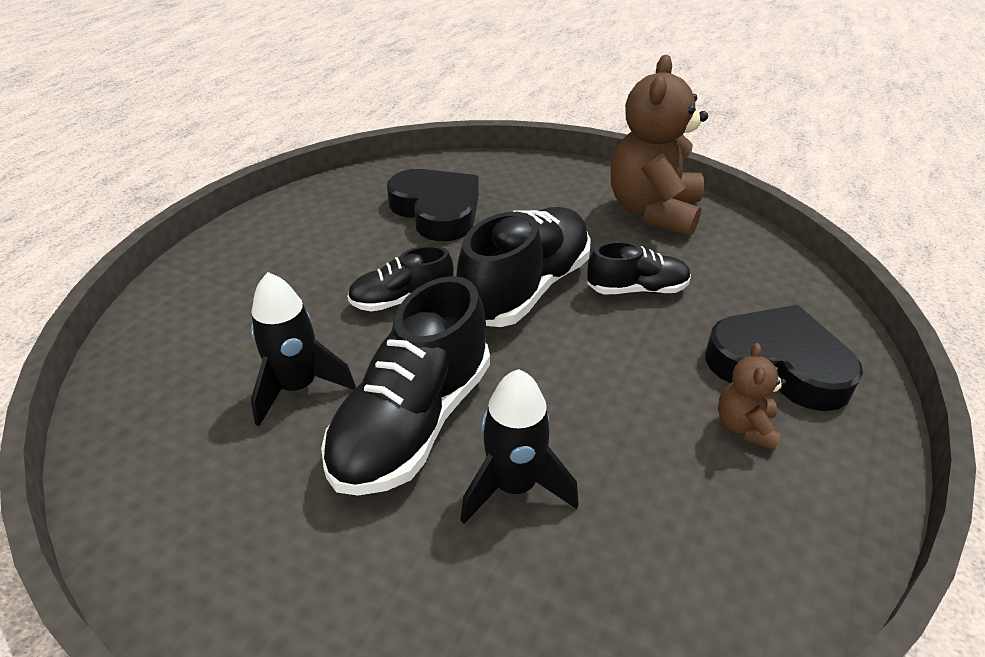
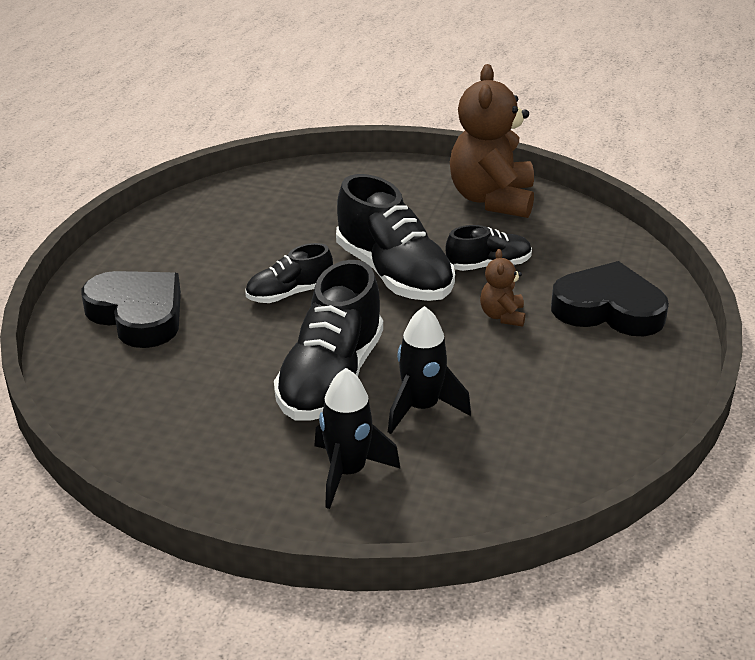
camera: 10 degrees left, 5 degrees down
black rocket [251,272,356,426] -> black rocket moved to [314,368,401,509]
black heart [387,169,479,241] -> black heart moved to [82,271,181,348]
black shoe [456,207,591,327] -> black shoe turned 120 degrees clockwise [336,174,455,301]
brown teddy bear [718,343,786,451] -> brown teddy bear moved to [480,249,525,327]

